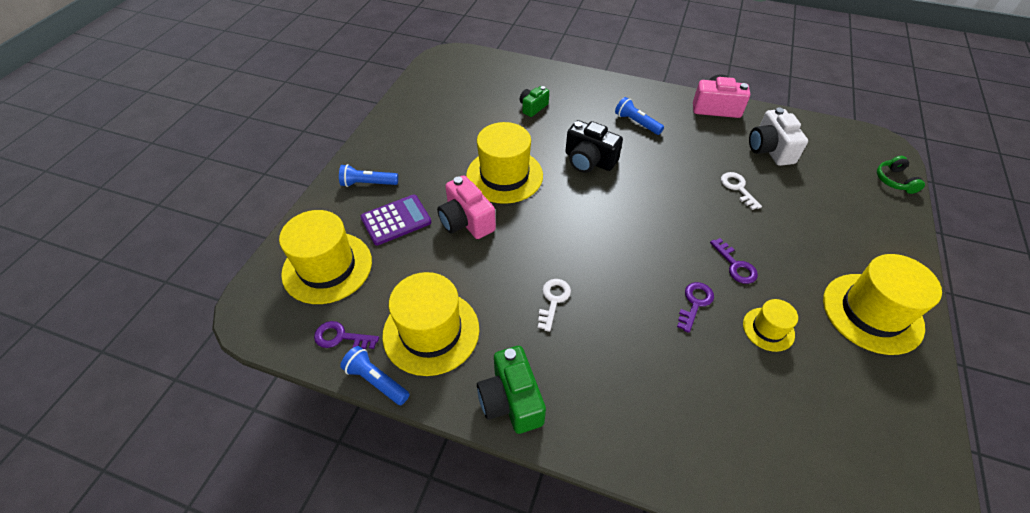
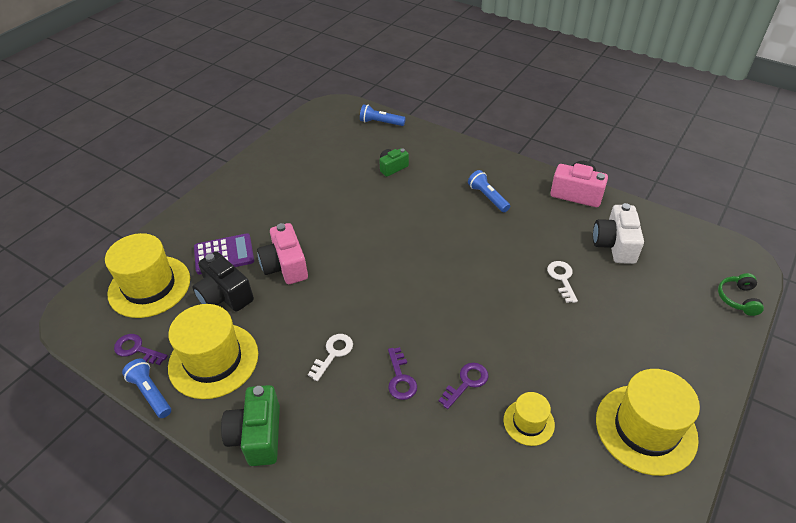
camera: 15 degrees right, 5 degrees down
blue flashlight [339,164,398,187] -> blue flashlight moved to [360,104,406,126]
yellow hat [466,122,543,204] -> none
black camera [566,120,623,173] -> black camera moved to [192,251,254,312]
purple key [710,238,758,284] -> purple key moved to [388,347,417,400]

